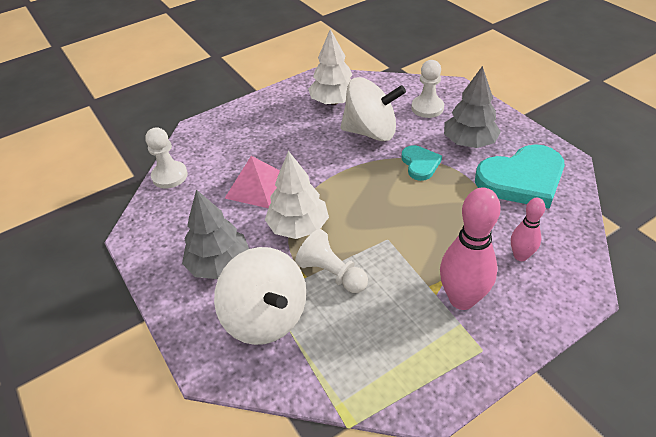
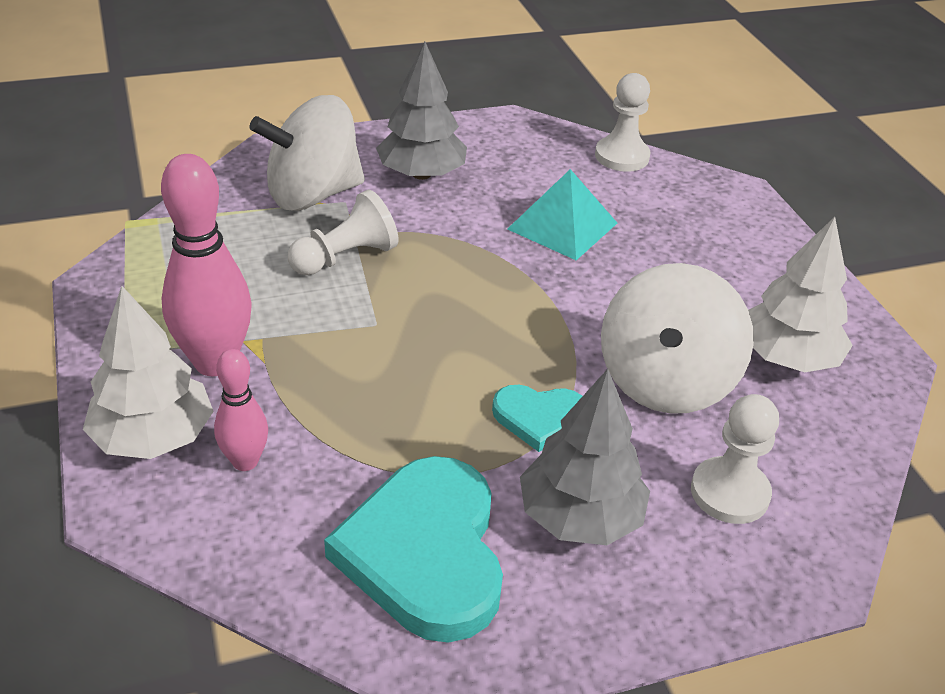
camera: 100 degrees right, 5 degrees down
pink pyramid [225,156,280,208] -> turquoise pyramid [507,169,617,260]
white tree [265,151,329,239] -> white tree moved to [83,286,214,459]

